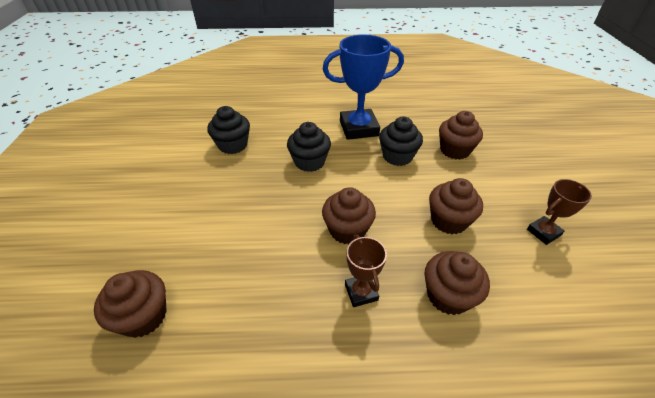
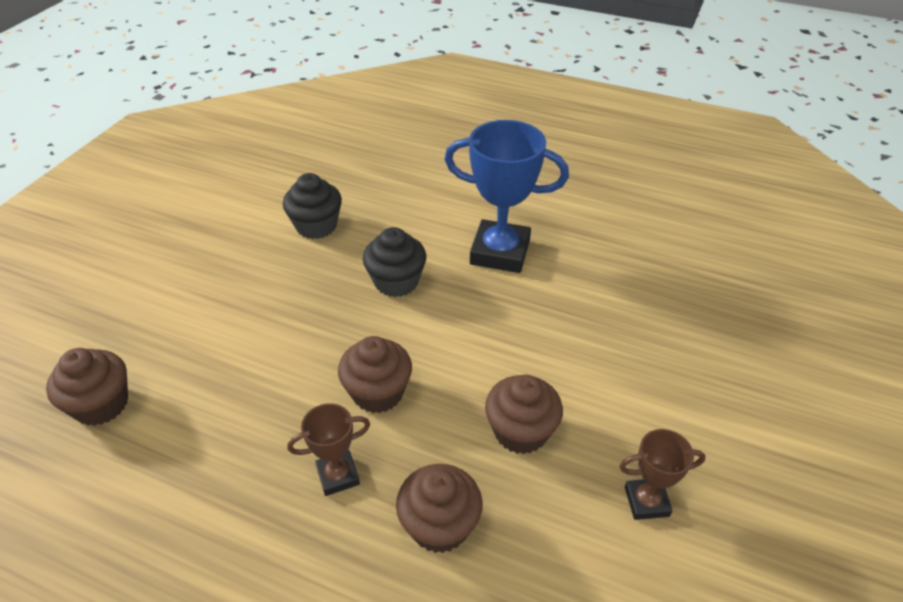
camera: 25 degrees right, 0 degrees up
brown trophy [345,235,387,307] -> brown trophy turned 60 degrees clockwise [287,403,370,496]
black cupcake [379,117,423,166] -> none
brown cupcake [439,111,483,160] -> none

